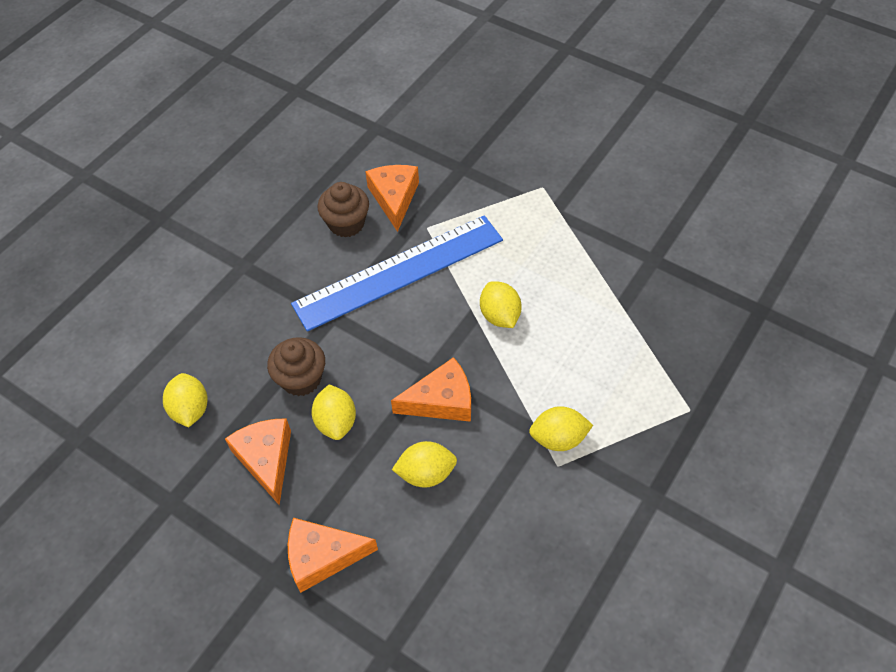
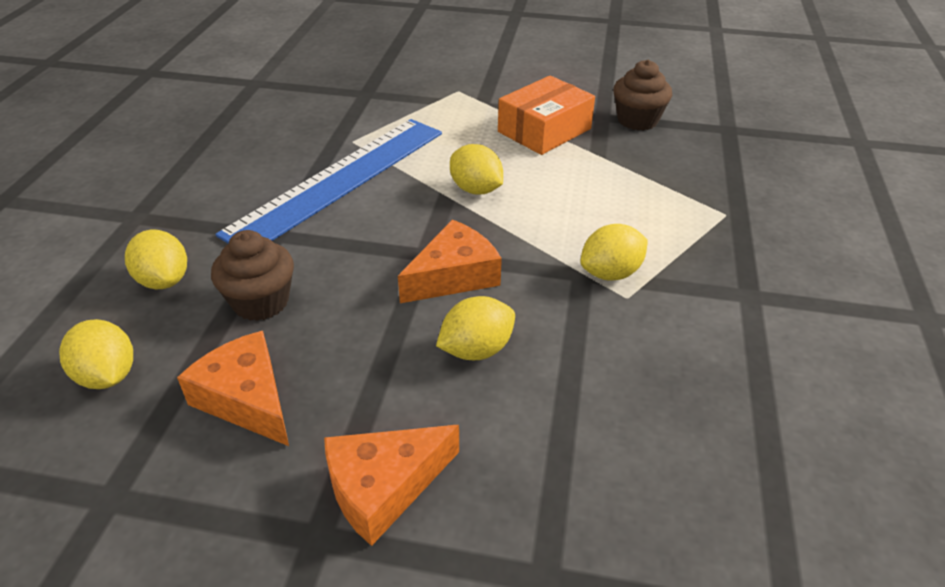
camera: 25 degrees left, 15 degrees down
yellow lemon [311,384,356,440] -> yellow lemon moved to [125,230,187,289]
brown cupcake [317,182,369,238] -> brown cupcake moved to [613,60,672,131]
orange cheese [365,165,419,232] -> none
none -> orange box [498,75,595,155]

